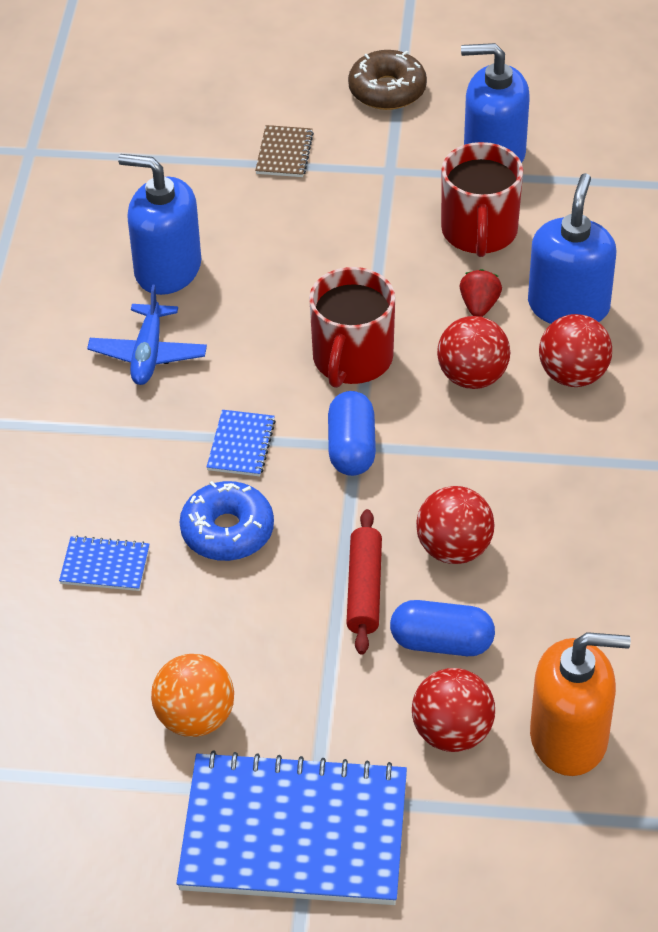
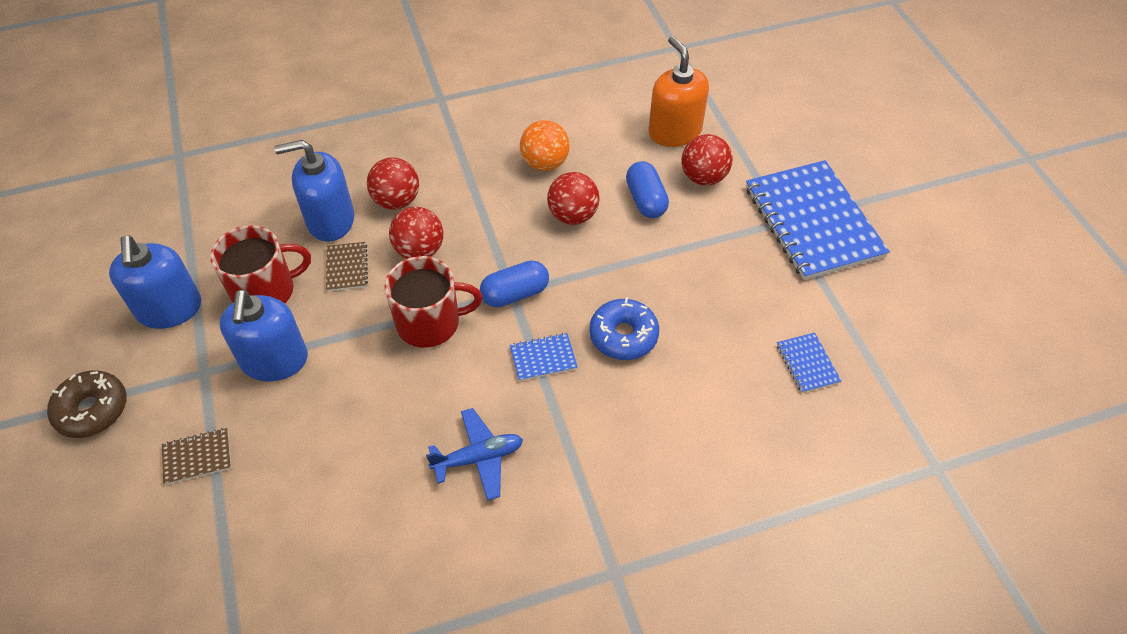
camera: 115 degrees left, 5 degrees up
blue notebook [59,536,149,591] -> blue notebook moved to [777,333,841,393]
blue soap dispenser [118,154,201,295] -> blue soap dispenser moved to [220,289,308,381]
orange ball [151,654,234,737] -> orange ball moved to [520,120,570,171]
red rolling pin [346,509,382,655] -> none
red strawberry [460,269,502,317] -> brown notebook [326,242,368,291]

